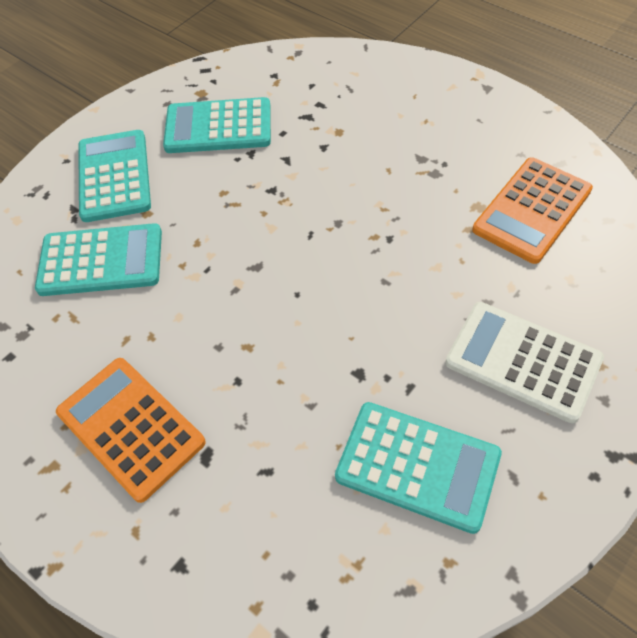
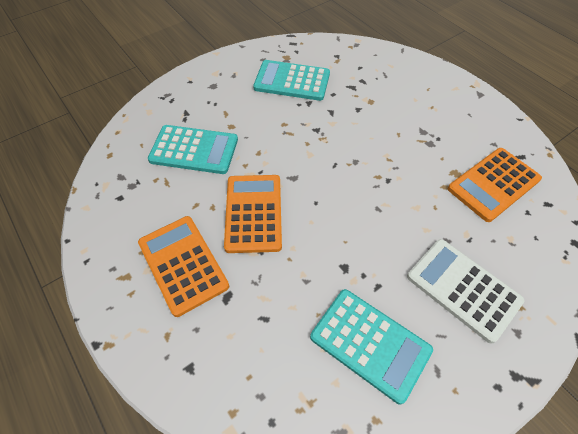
camera: 10 degrees right, 0 degrees up
turquoise calculator [78,130,151,222] -> none
none -> orange calculator [224,175,282,253]

